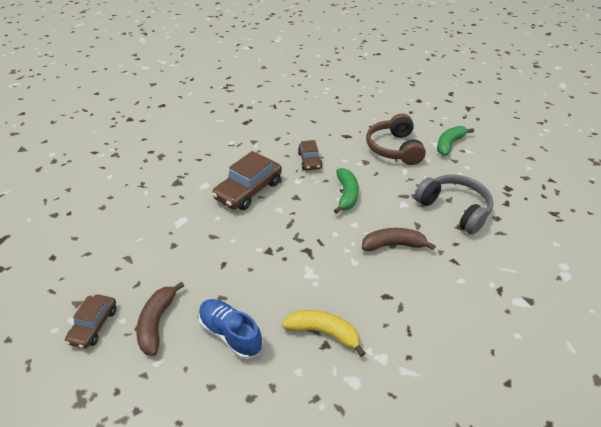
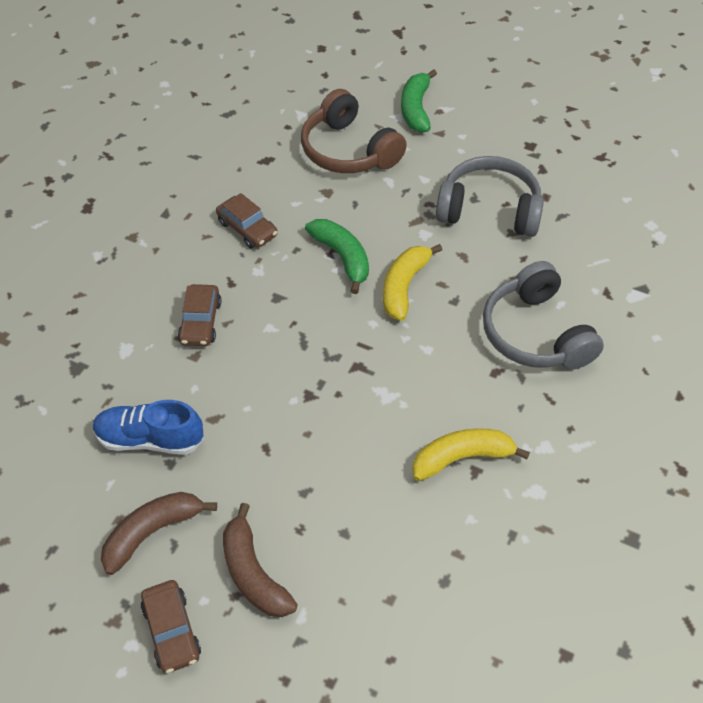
camera: 35 degrees left, 10 degrees up
blue shoe [198,299,263,359] -> blue shoe moved to [93,400,204,455]
brown car [212,151,282,210] -> brown car [178,284,222,346], size x0.58
brown banana [362,228,436,251] -> brown banana moved to [101,492,217,575]
none -> yellow banana [383,244,442,321]
none -> grey headphones [483,261,604,370]

